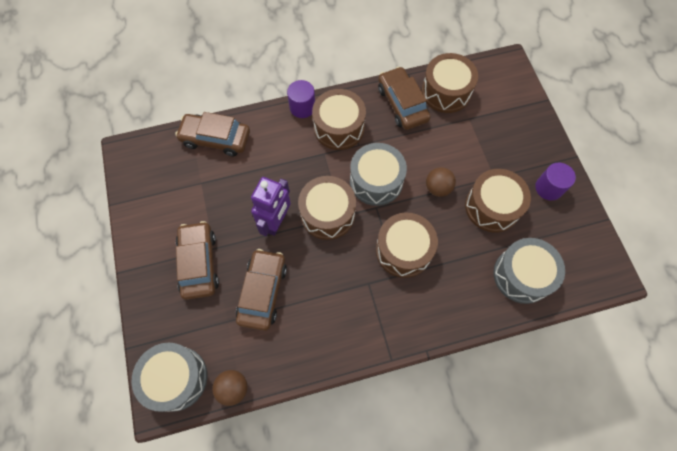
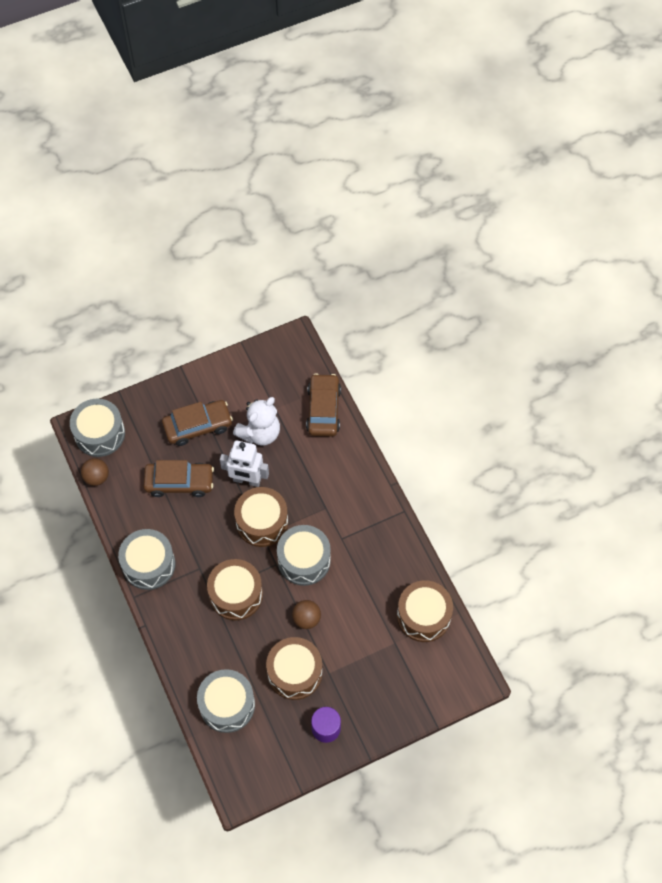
camera: 80 degrees right, 5 degrees down
purple robot [251,177,291,236] -> white robot [220,440,269,487]
purple cylinder [287,80,315,118] -> none
brown drum [312,89,366,150] -> none
brown car [378,67,431,130] -> none
none -> grey drum [118,529,175,590]
none -> white teddy bear [233,397,280,446]

